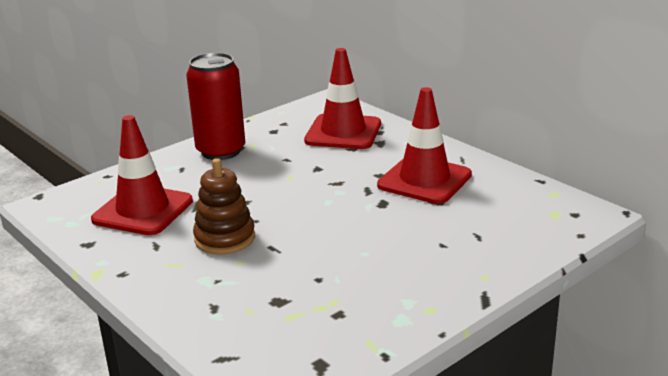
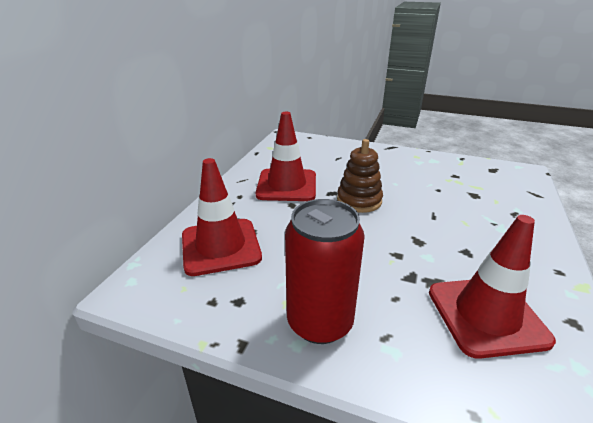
camera: 120 degrees left, 5 degrees up
brown stacking toy [193,158,255,255] -> brown stacking toy moved to [337,139,383,213]

